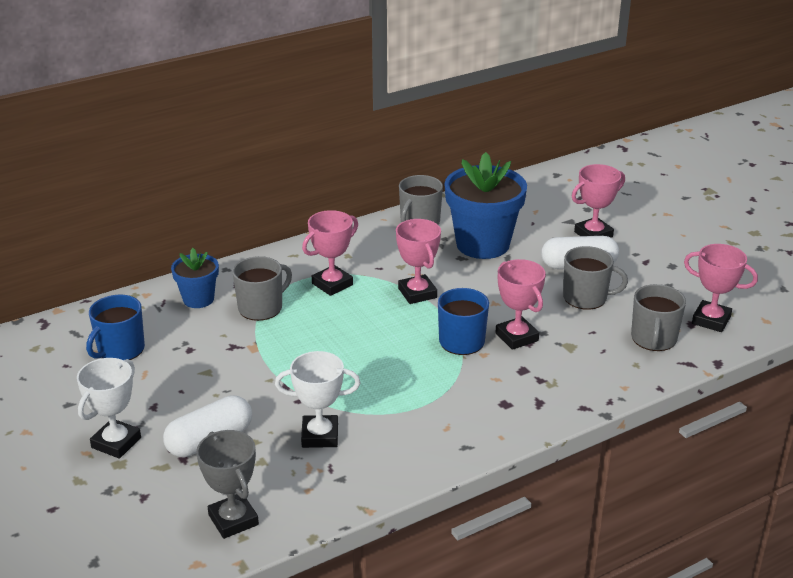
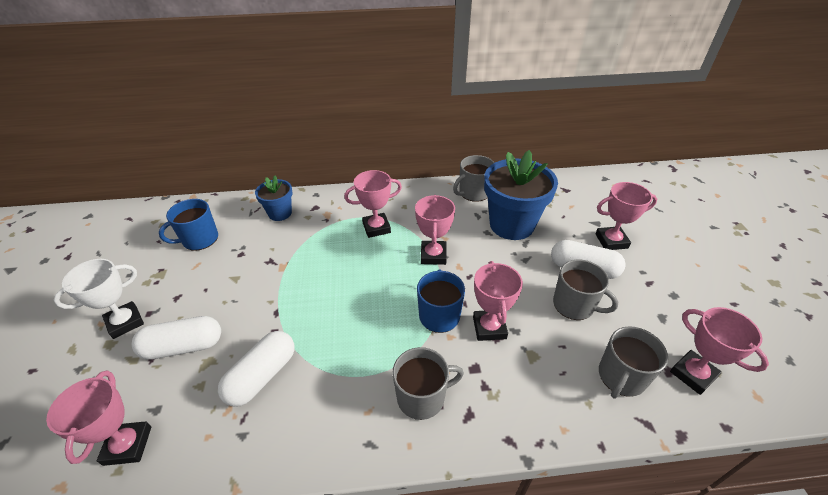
camera: 25 degrees right, 10 degrees up
grey trophy [196,430,259,539] -> pink trophy [46,370,151,466]
grey mug [232,256,292,321] -> grey mug moved to [392,347,464,420]
white trophy [275,351,360,448] -> white capsule [218,331,295,407]

